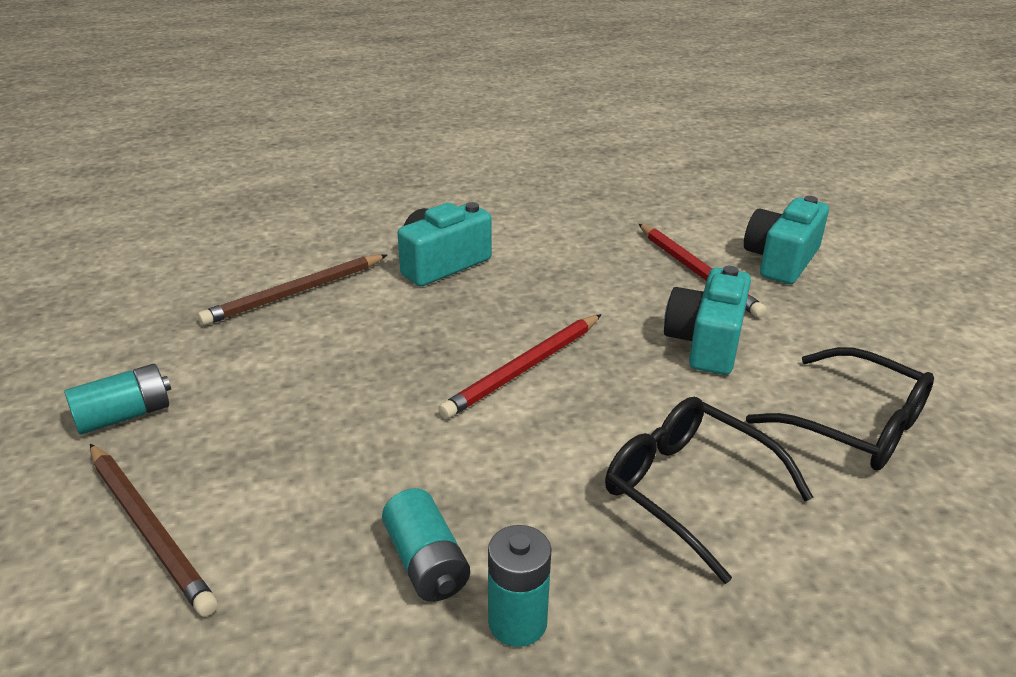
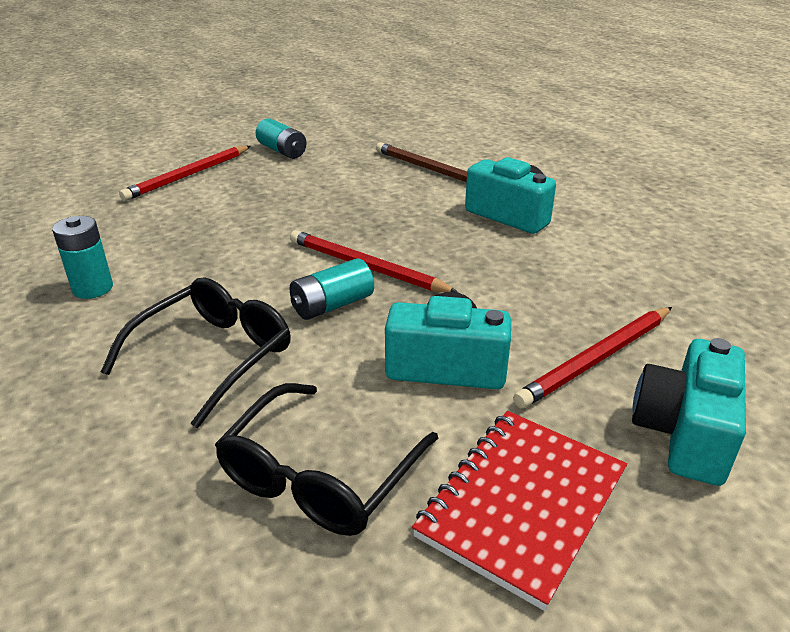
camera: 80 degrees right, 0 degrees up
brown pencil [90,444,218,616] -> red pencil [119,146,250,201]
turquoise battery [382,488,470,602] -> turquoise battery moved to [289,258,374,320]
turquoise camera [744,196,829,284] -> turquoise camera turned 90 degrees counterclockwise [632,338,746,486]
none -> red notebook [412,411,627,611]

